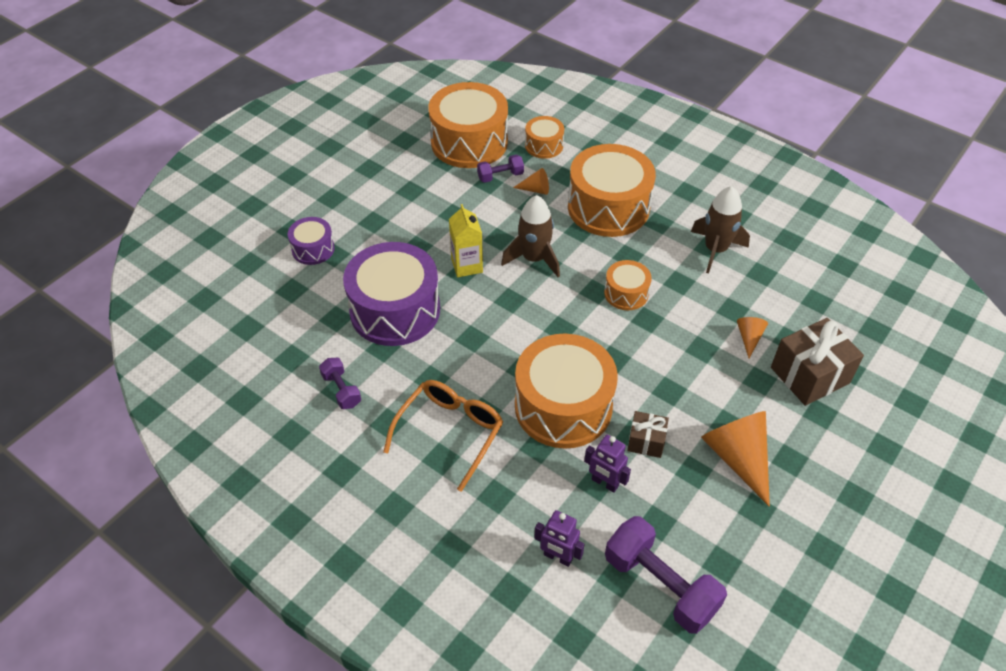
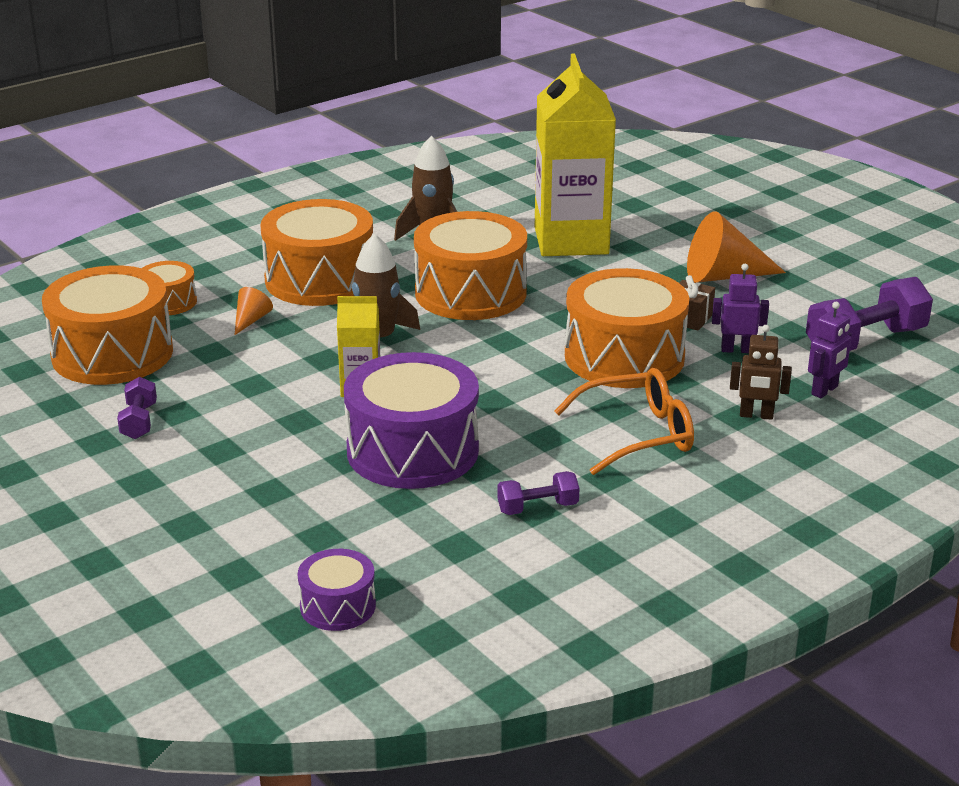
camera: 75 degrees left, 20 degrees down
purple drum [288,217,335,265] -> purple drum moved to [298,549,376,631]
orange glasses [383,380,503,492] -> orange glasses turned 120 degrees clockwise [554,368,694,475]
purple dumbbell [477,154,524,183] -> purple dumbbell moved to [117,377,157,439]
purple robot [584,435,631,493] -> purple robot turned 135 degrees counterclockwise [712,264,769,353]
orange drum [604,260,652,310] -> orange drum [414,211,527,320], size x2.01
orange cone [737,317,768,358] -> yellow carton [535,54,616,256]
brown gift [771,318,864,406] -> none
none -> brown robot [730,325,792,420]

